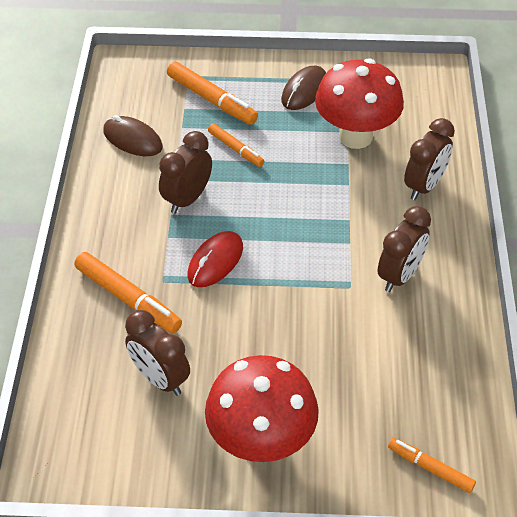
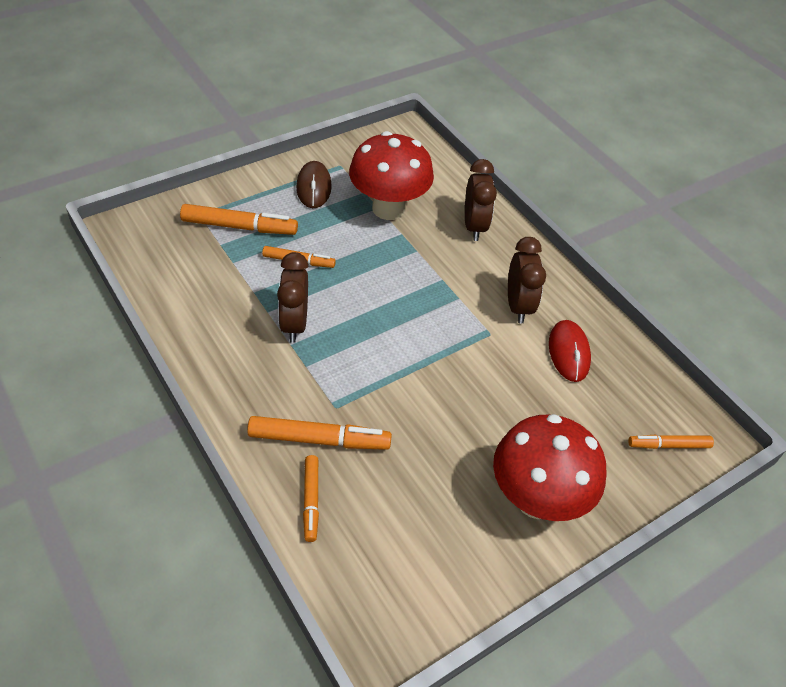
camera: 40 degrees left, 0 degrees up
brown mouse [103,115,163,156] -> none
brown clock [125,310,190,396] -> none
red mouse [187,231,243,287] -> red mouse moved to [549,320,591,382]
none -> orange marker [303,455,319,542]

